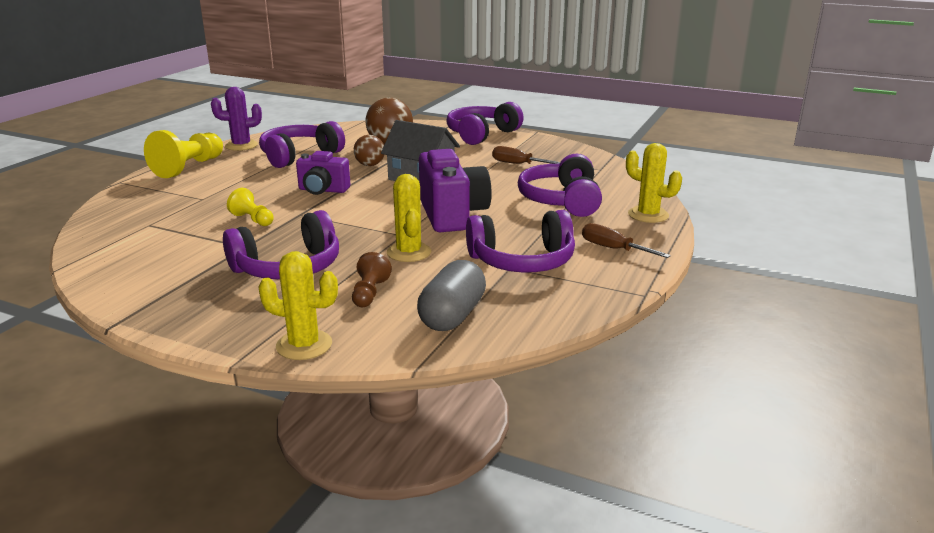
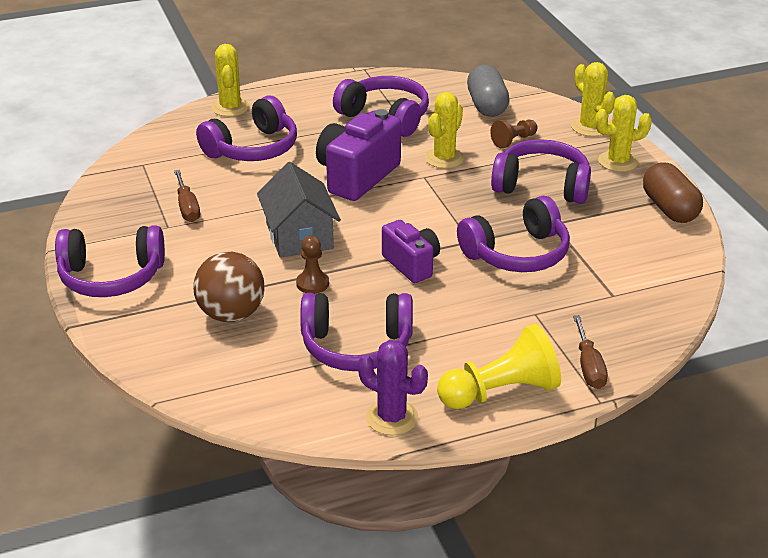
camera: 135 degrees left, 10 degrees up
yellow pawn [227,188,273,226] -> purple headphones [457,196,570,272]
brown ball [354,135,384,166] -> brown pawn [296,236,329,294]
grey capsule [417,260,486,331] -> grey capsule turned 75 degrees counterclockwise [467,65,509,117]
brown screwdriver [582,223,671,258] -> brown screwdriver moved to [573,315,608,389]
none -> yellow cactus [595,95,652,172]
none -> brown capsule [643,162,703,223]

